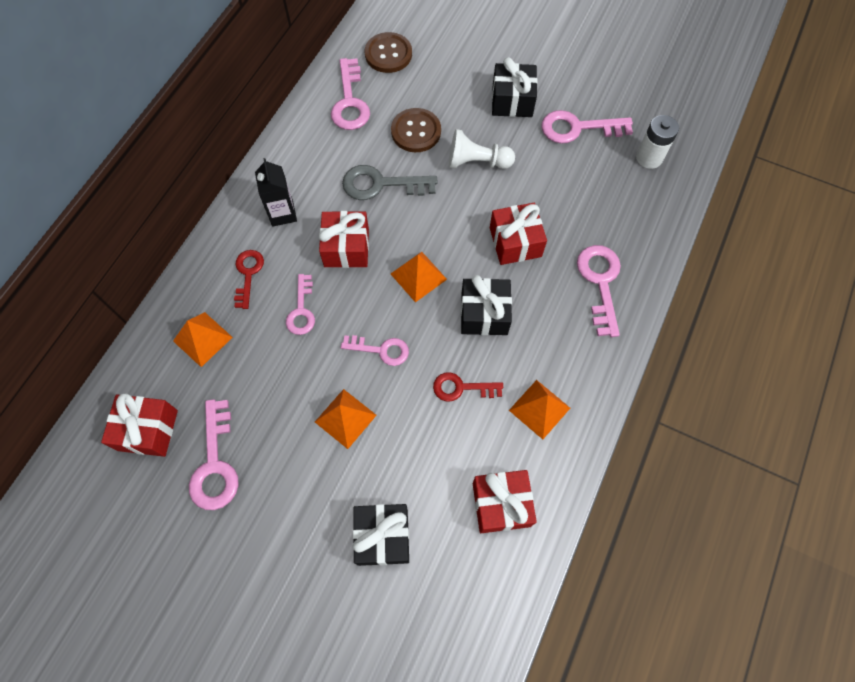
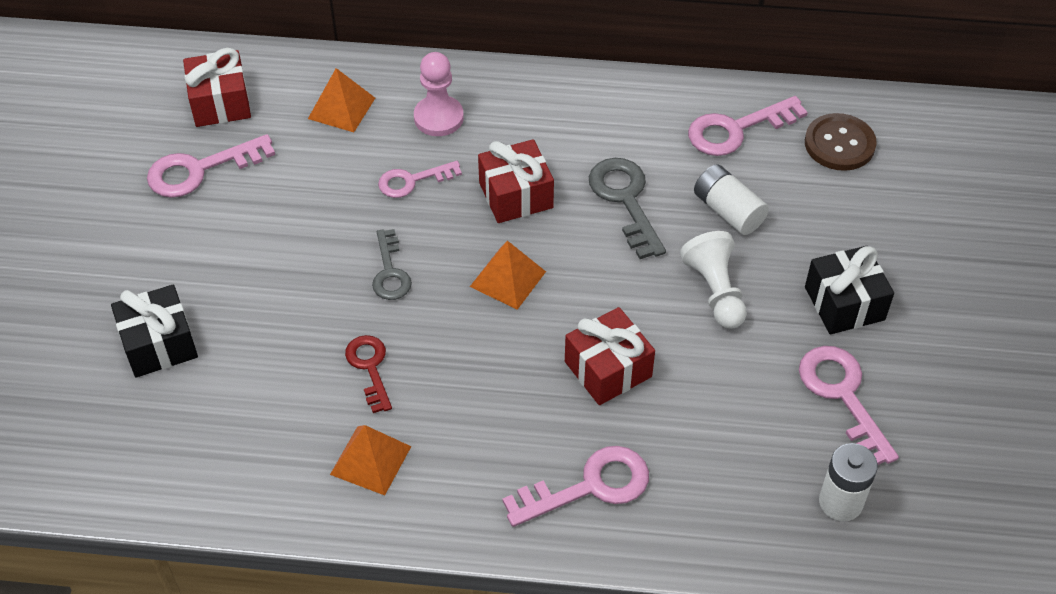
camera: 70 degrees right, 15 degrees down
red key [234,250,264,309] -> pink pawn [414,52,464,136]
black carton [255,158,297,227] -> none
orange pyramid [315,389,377,449] -> none
pink key [341,335,409,366] -> grey key [372,229,412,300]
brown button [391,108,441,152] -> white battery [694,164,769,235]
black gift [461,275,512,335] -> none
red gift [473,470,537,533] -> none

